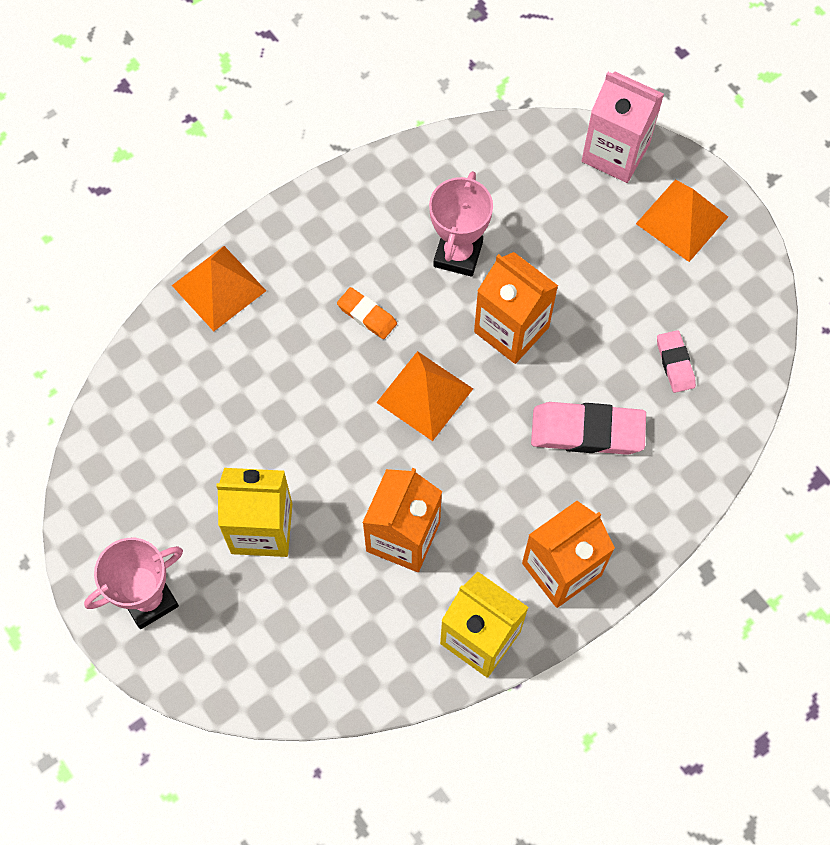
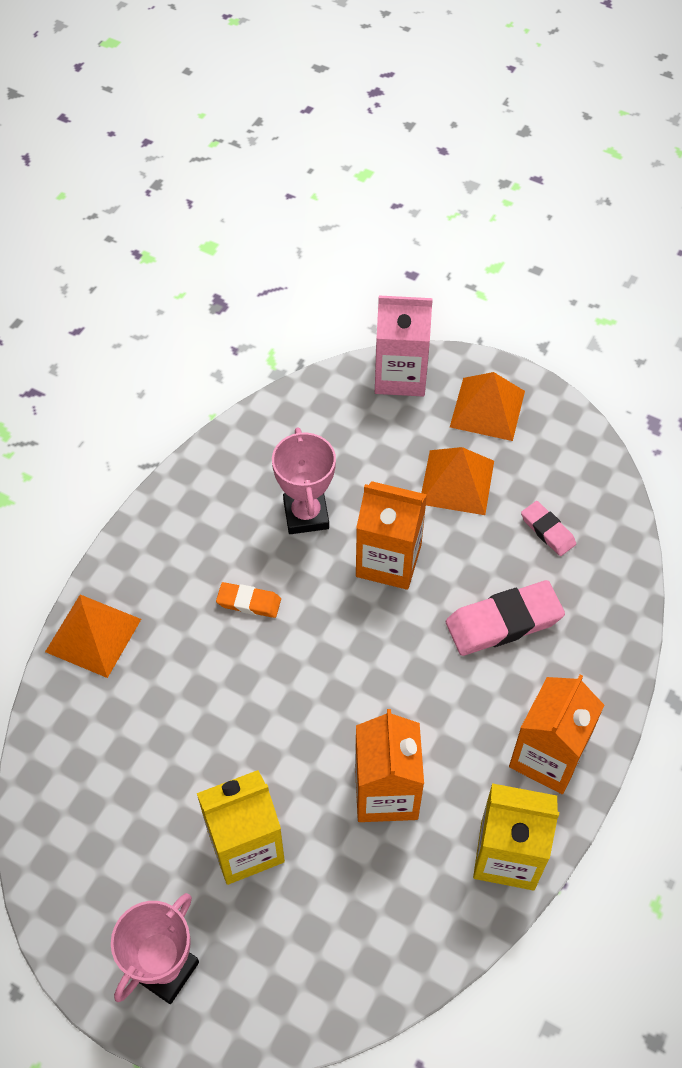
camera: 25 degrees left, 10 degrees down
orange pyramid [376,351,473,441] -> orange pyramid moved to [421,447,494,515]

